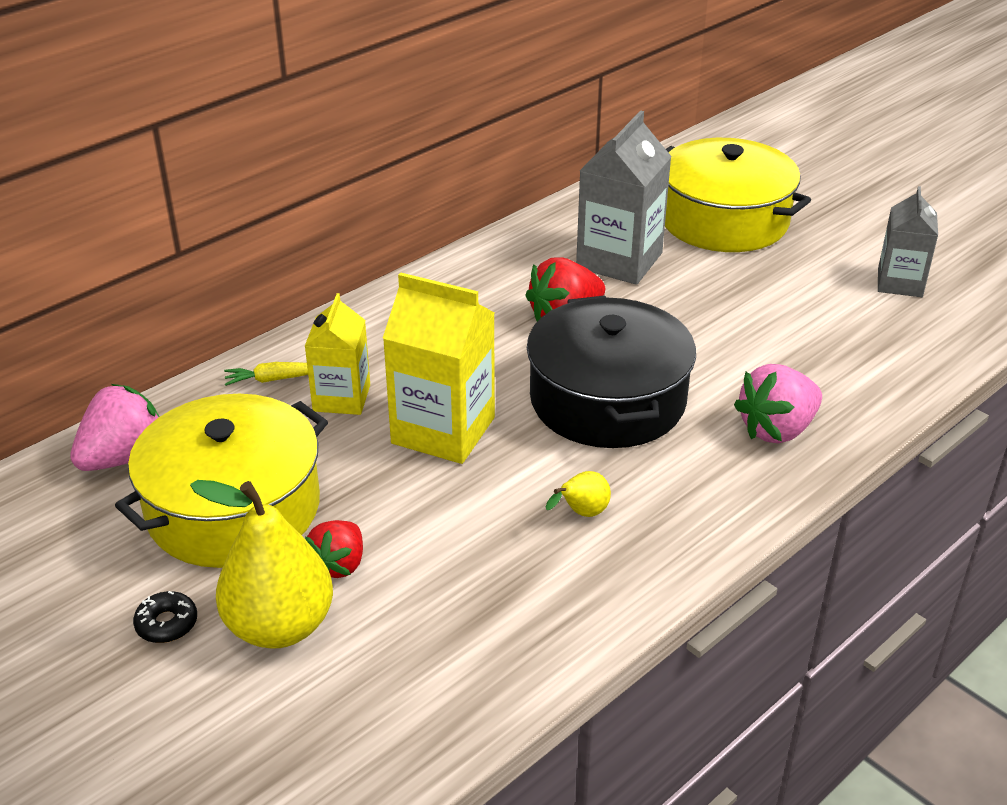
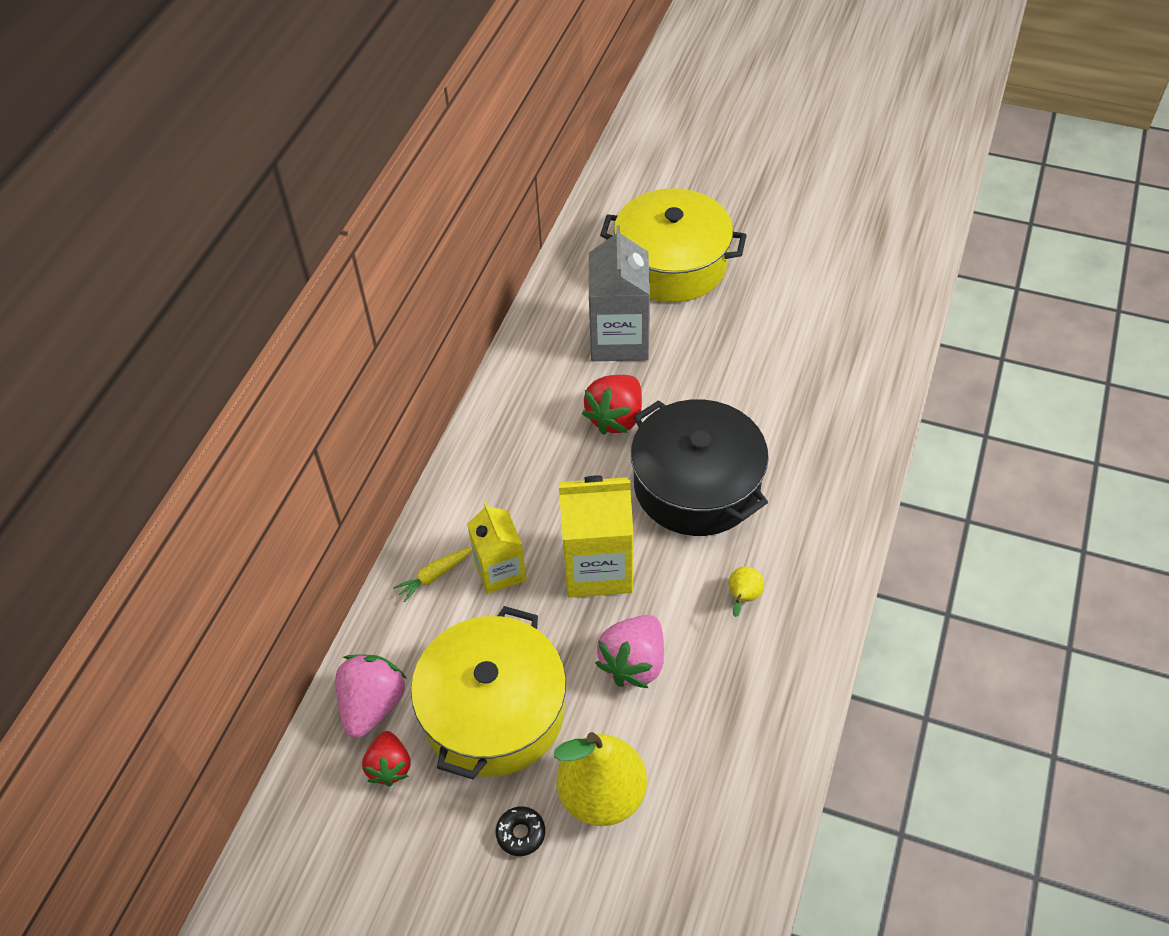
camera: 25 degrees left, 15 degrees up
red strawberry [305,520,363,578] -> red strawberry moved to [362,731,410,786]
pink strawberry [734,364,822,444] -> pink strawberry moved to [595,615,664,688]
grey carton [878,186,938,297] -> none

